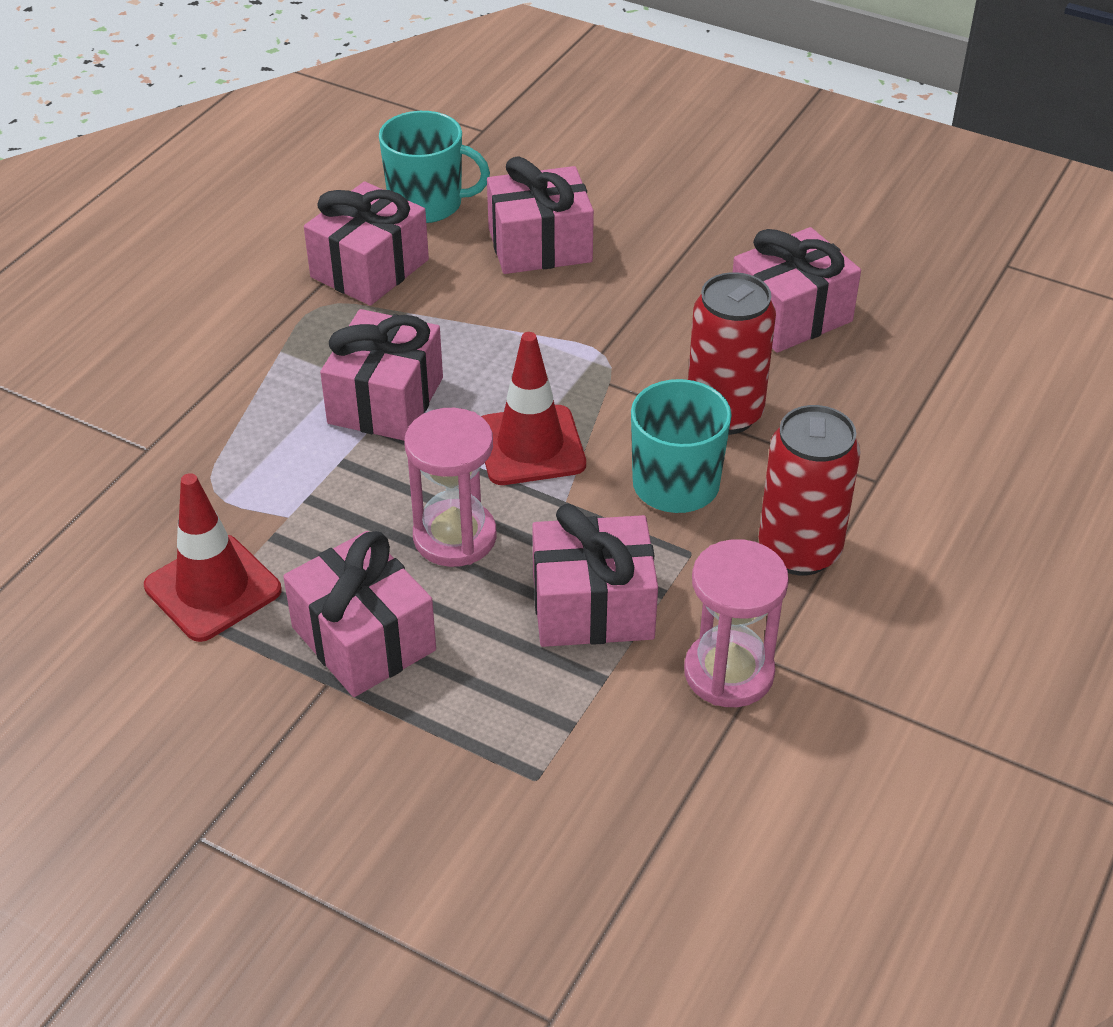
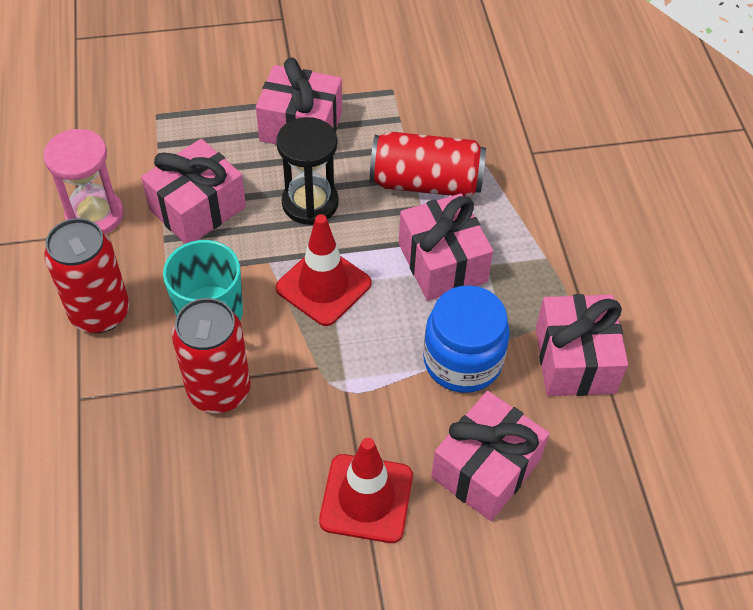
camera: 140 degrees right, 10 degrees up
red traffic cone [144,473,282,642] -> red traffic cone moved to [319,438,413,543]
turquoise mug [379,111,490,223] -> none
pink hourglass [405,408,497,567] -> black hourglass [276,117,339,225]
pink gift [733,227,861,353] -> none
none -> red can [370,132,486,197]
none -> blue jar [423,285,510,393]

